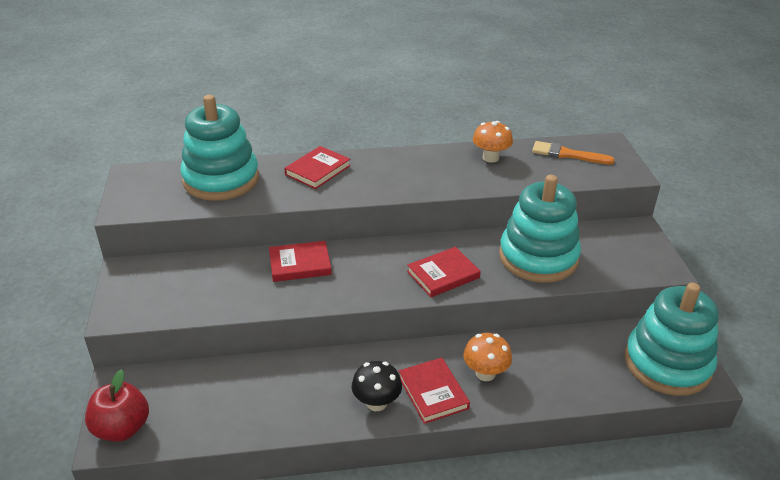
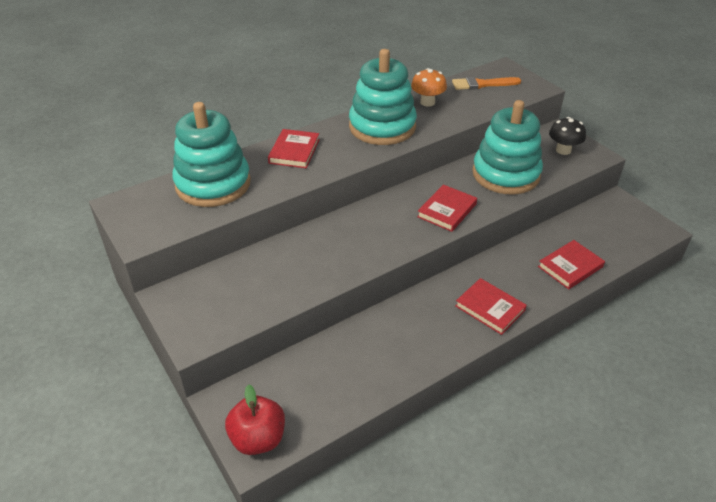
camera: 25 degrees left, 5 degrees up
red book [269,241,332,282] -> red book moved to [538,240,605,289]
black mushroom [352,361,402,411] -> black mushroom moved to [549,117,586,155]
orange mushroom [463,333,512,381] -> none
turquoise stacking toy [625,283,719,396] -> turquoise stacking toy moved to [349,49,417,145]

